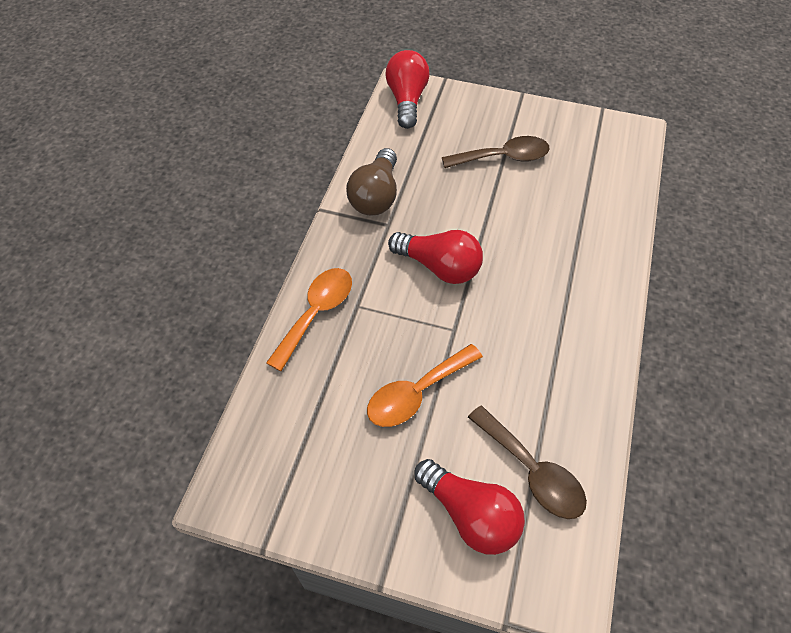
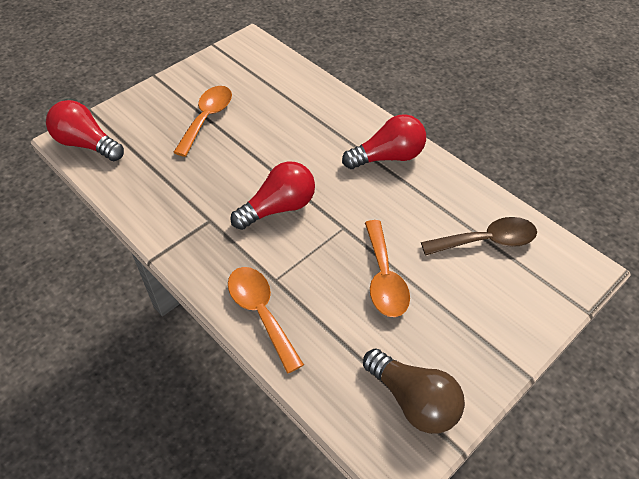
camera: 60 degrees left, 5 degrees down
brown light bulb [346,148,397,215] -> brown light bulb moved to [363,348,465,434]
red light bulb [414,459,525,555] -> red light bulb moved to [342,114,426,169]
brown spoon [442,136,550,168] -> orange spoon [173,86,232,157]

